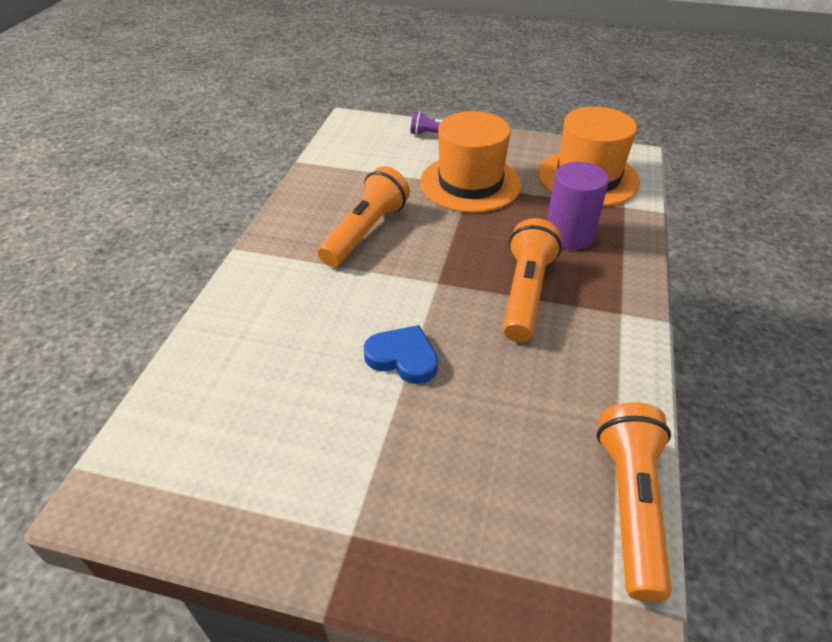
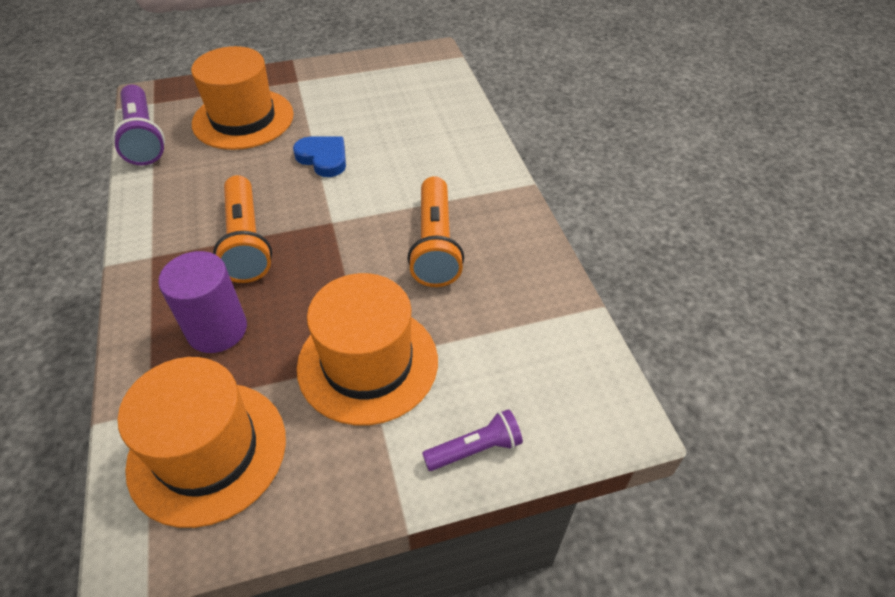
camera: 150 degrees right, 5 degrees up
blue heart [364,325,438,384] -> blue heart turned 135 degrees counterclockwise [293,137,346,177]
orange flashlight [597,402,672,602] -> purple flashlight [112,85,165,165]
none -> orange hat [191,46,294,150]

